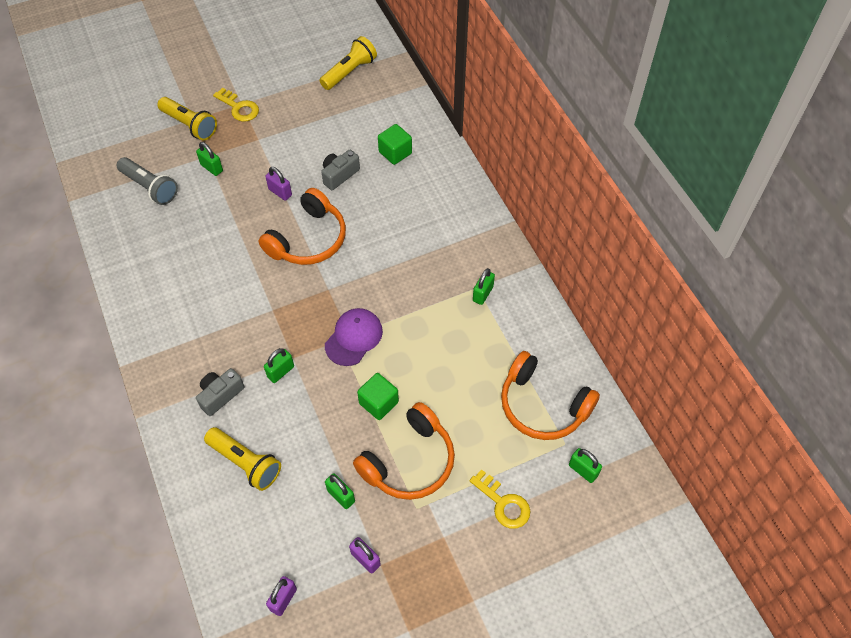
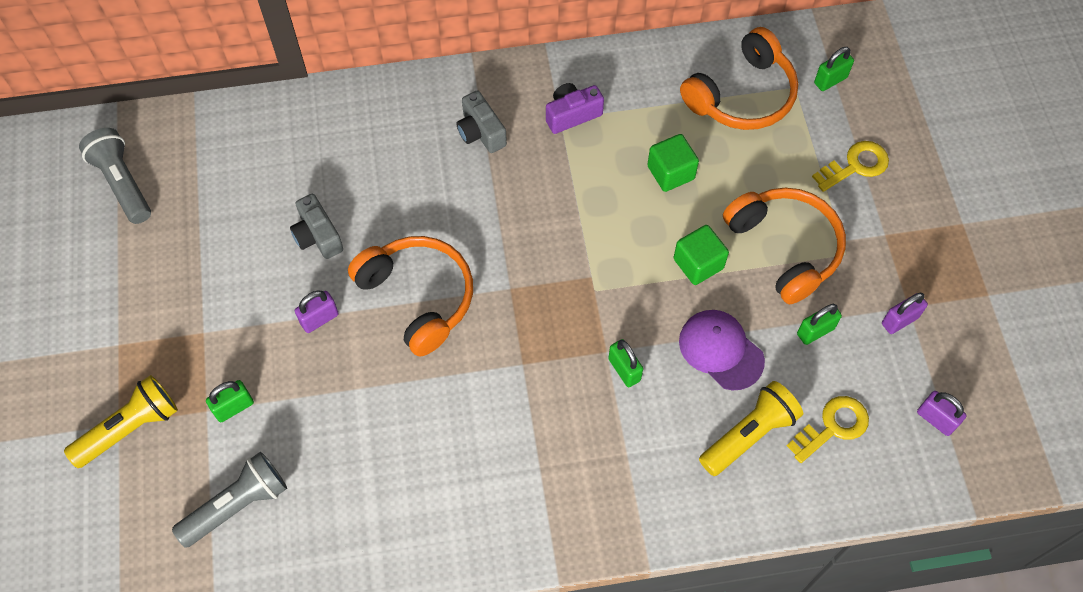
camera: 75 degrees left, 5 degrees up
grey camera [196,368,244,416] -> grey camera moved to [457,90,507,153]
yellow key [213,88,259,122] -> yellow key moved to [787,396,869,463]
yellow flashlight [319,36,377,90] -> grey flashlight [79,128,151,224]
purple cap [325,308,383,366] -> purple cap moved to [679,310,765,390]
green cube [378,124,412,165] -> green cube moved to [647,134,699,192]
green padlock [473,268,495,305] -> purple camera [546,83,604,134]

